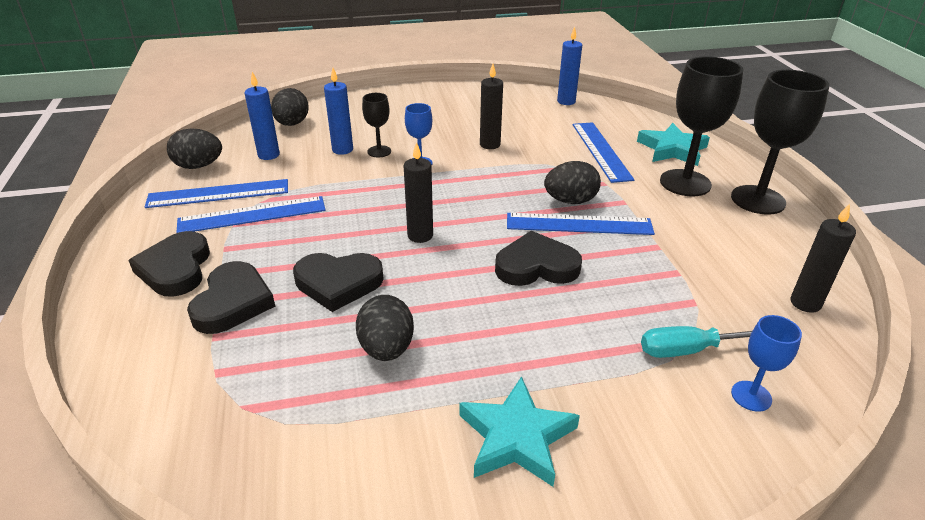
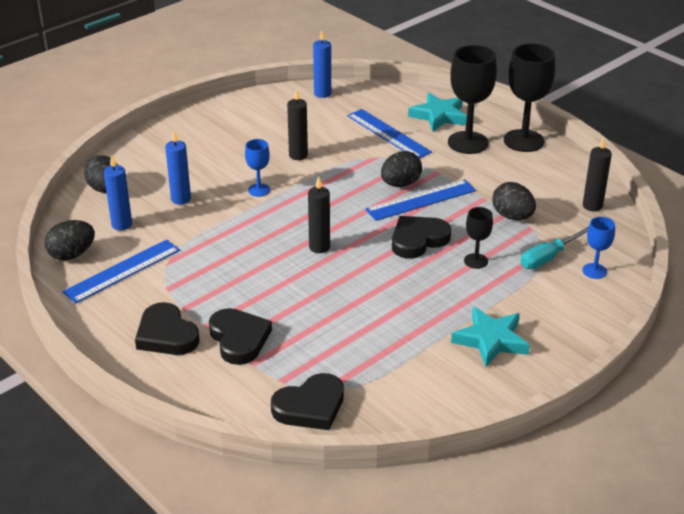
camera: 30 degrees left, 0 degrees up
blue ruler [176,196,326,233] -> none
black heart [293,253,384,312] -> black heart moved to [271,373,344,430]
black egg [356,295,414,361] -> black egg moved to [492,182,536,220]
black goblet [362,93,391,157] -> black goblet moved to [464,207,493,269]

